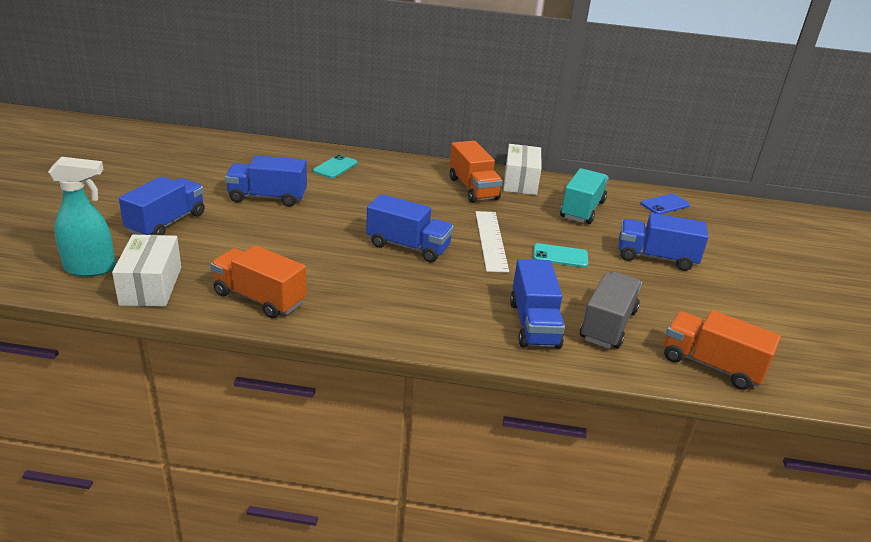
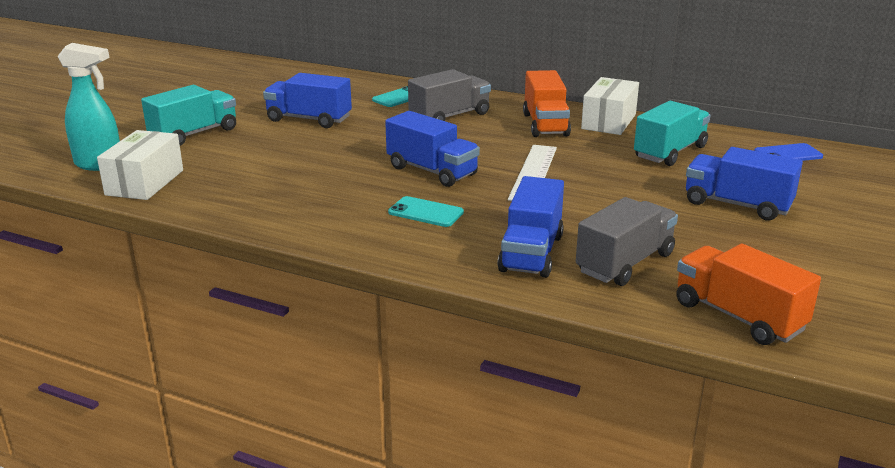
camera: 20 degrees right, 5 degrees down
blue truck [119,176,205,235] -> turquoise truck [141,85,236,146]
orange truck [210,245,307,319] -> none
turquoise phone [533,243,588,268] -> turquoise phone moved to [388,196,464,227]
none -> grey truck [408,69,491,121]

